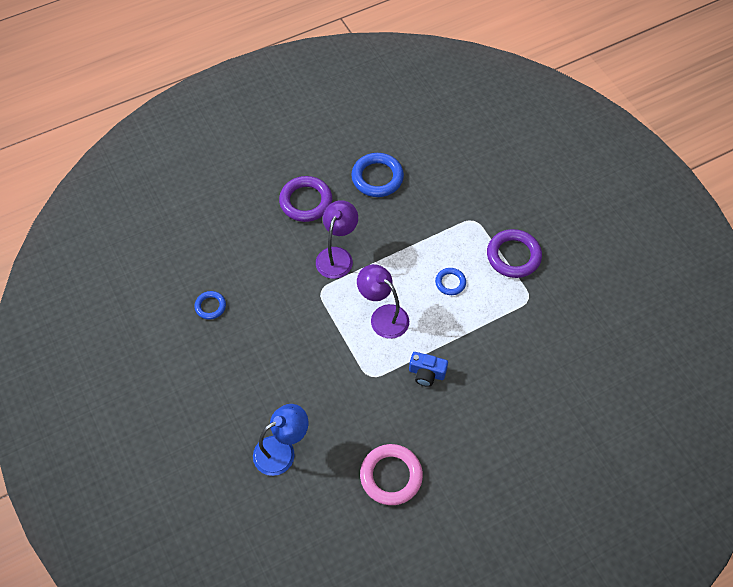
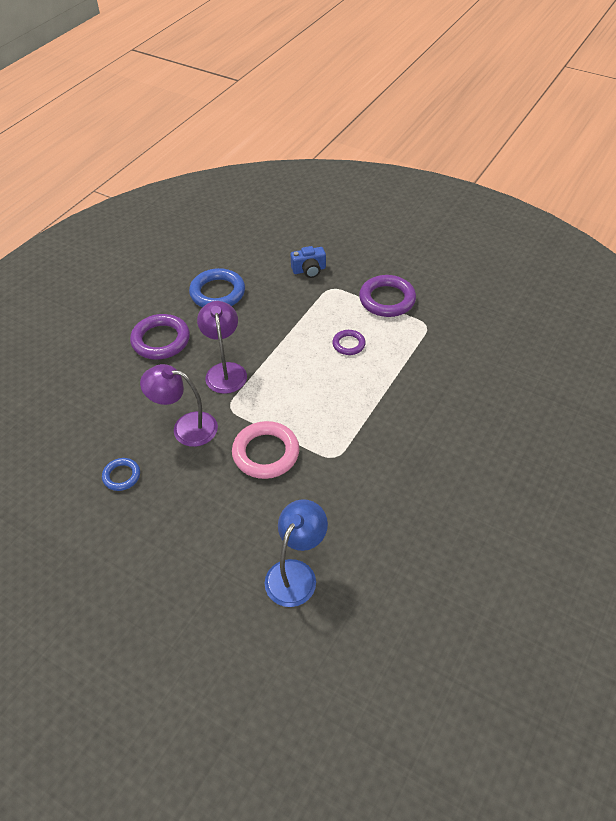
camera: 30 degrees left, 10 degrees down
purple lamp [357,264,409,339] -> purple lamp moved to [140,364,218,447]
pink ring [360,444,423,505] -> pink ring moved to [232,421,299,479]
blue camera [409,352,448,387] -> blue camera moved to [291,246,326,278]
blue ring [435,268,466,295] -> purple ring [332,330,366,355]

